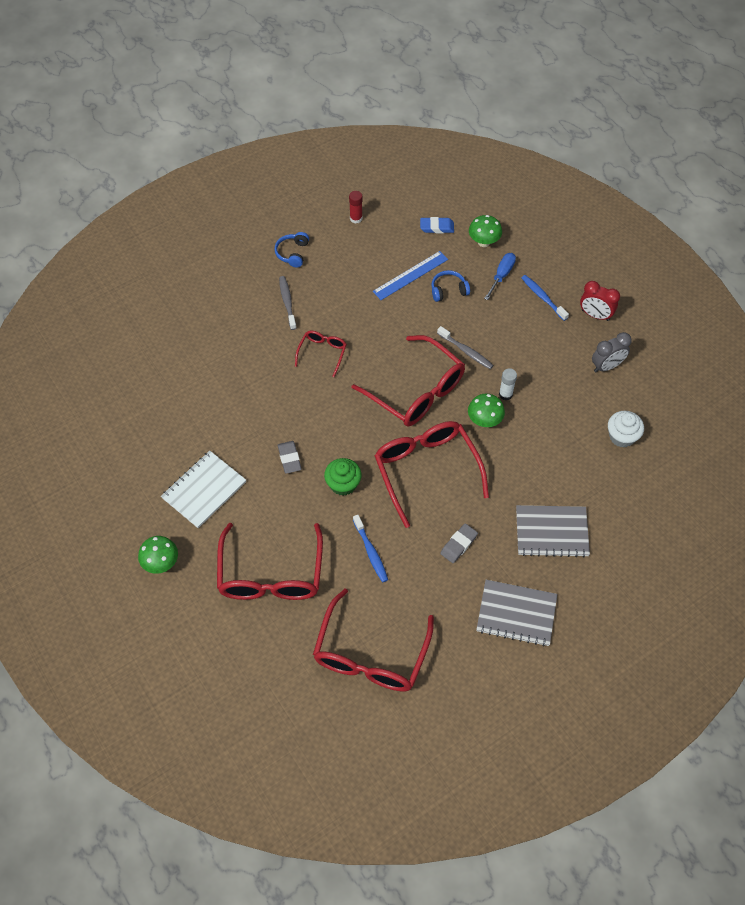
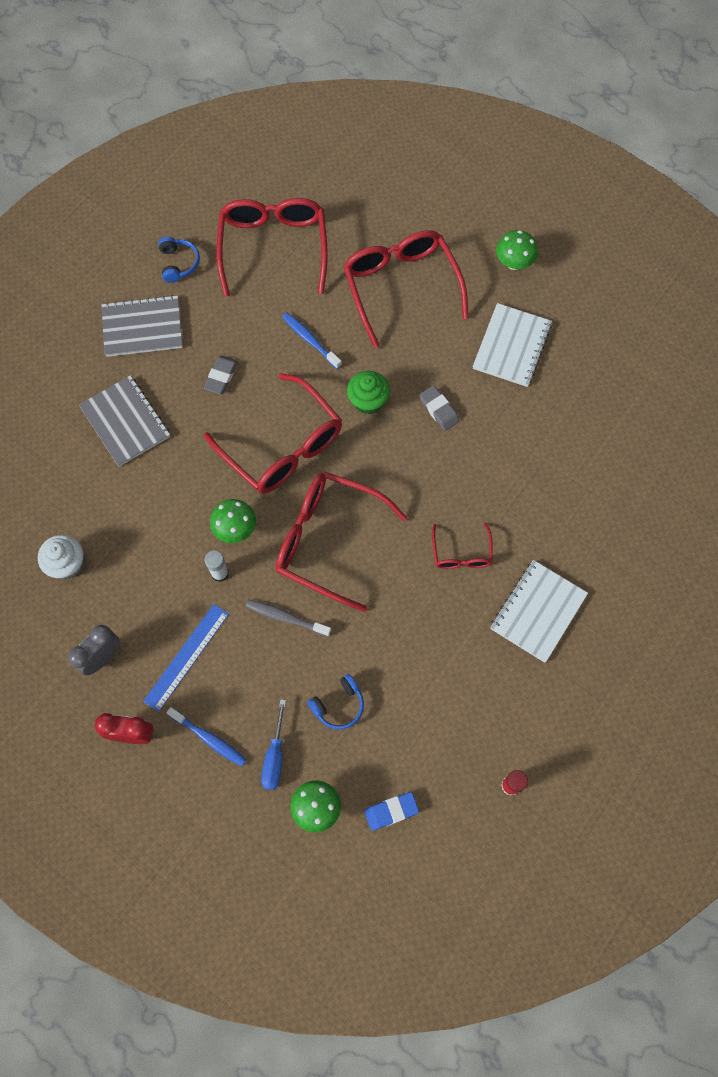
camera: 160 degrees right, 10 degrees up
blue headphones [274,232,309,268] -> blue headphones moved to [158,237,200,283]
grey toothbrush [279,276,297,330] -> white notebook [490,560,588,663]
blue ruler [373,251,448,300] -> blue ruler moved to [143,604,229,712]
grey notebook [516,505,590,557] -> grey notebook turned 75 degrees clockwise [79,375,170,467]

